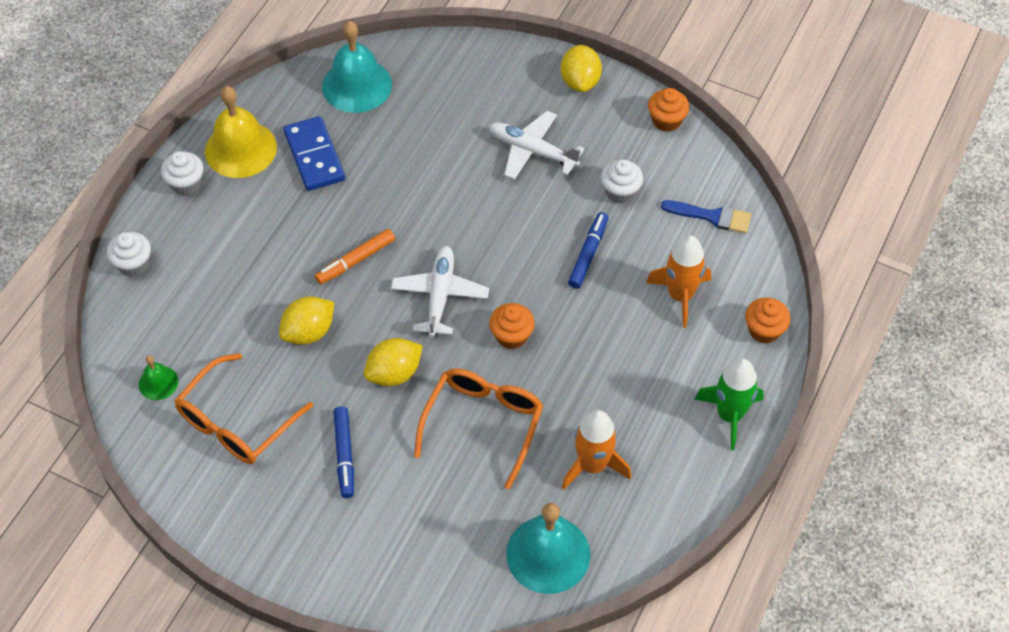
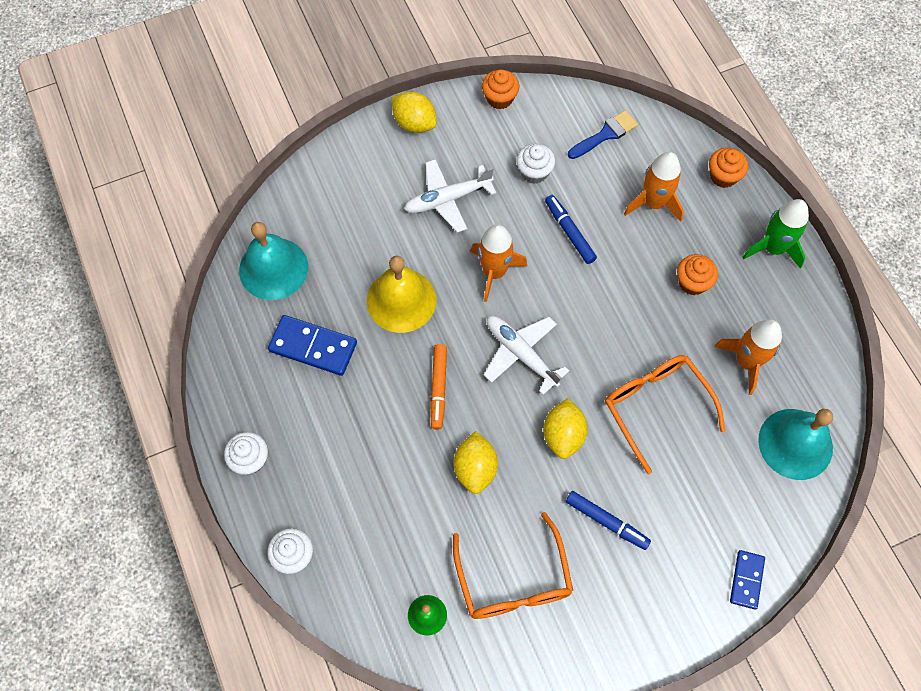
camera: 50 degrees left, 10 degrees up
yellow bell [205,86,277,178] -> yellow bell moved to [367,256,436,333]
orange cupcake [489,303,535,349] -> orange cupcake moved to [677,254,718,295]
none -> orange rocket [470,224,527,302]
none -> blue domino [730,550,765,609]

